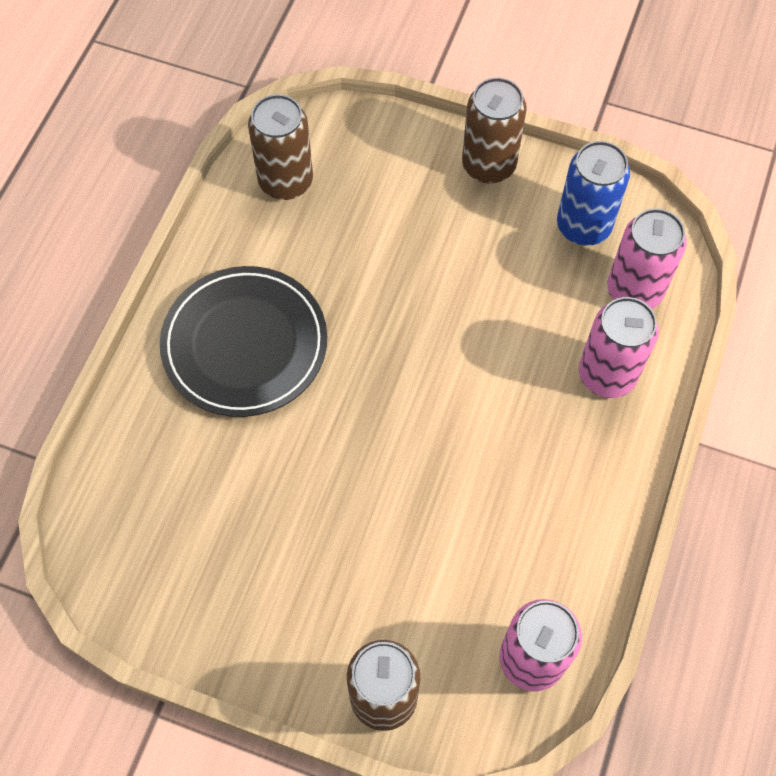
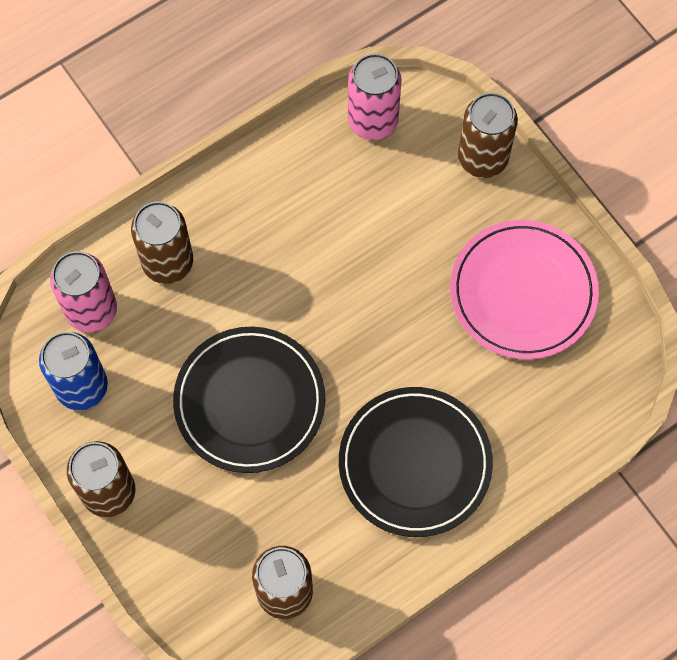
camera: 145 degrees left, 5 degrees up
pink can [579,297,659,398] -> brown can [131,201,193,284]
none -> black plate [173,327,325,473]
none -> pink plate [450,220,599,359]

